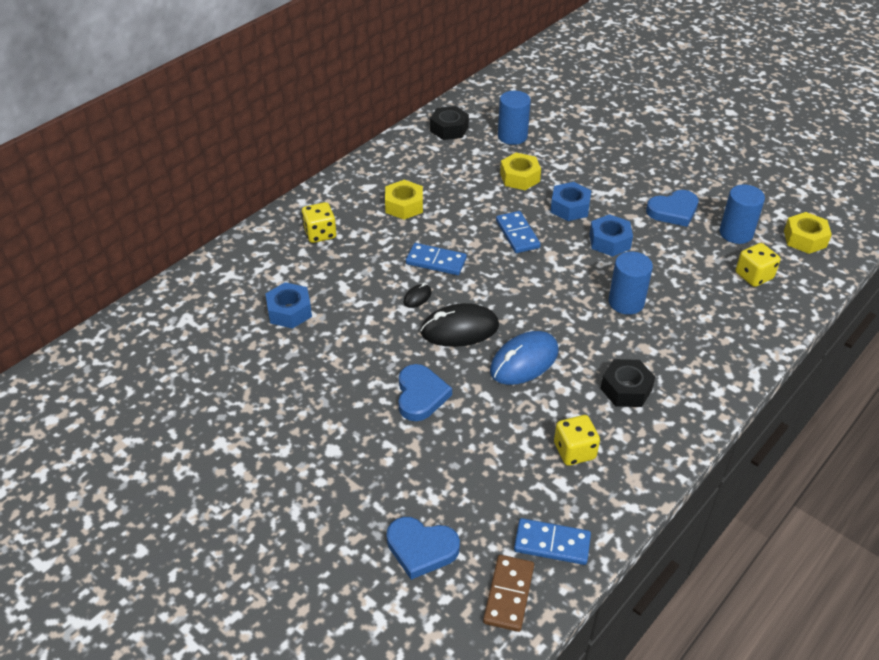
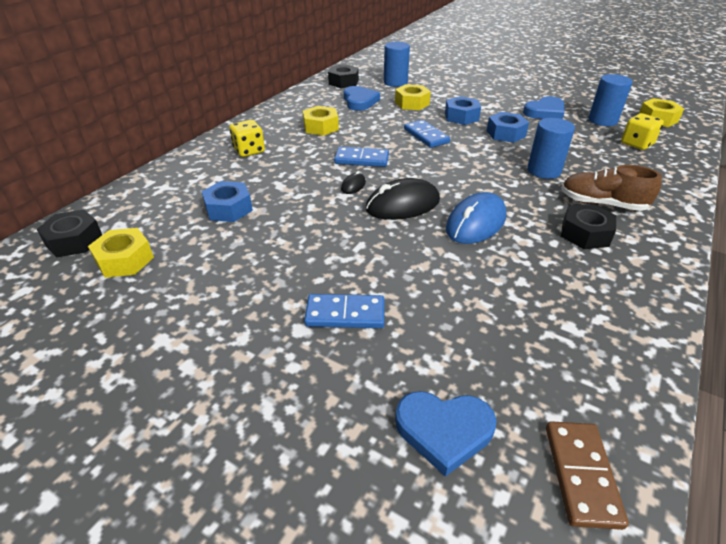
camera: 10 degrees left, 5 degrees down
blue heart [398,364,452,421] -> blue heart moved to [344,86,380,111]
blue domino [514,518,591,565] -> blue domino moved to [304,294,385,328]
yellow dice [554,415,600,466] -> none
none -> black nut [36,209,102,257]
none -> yellow nut [88,228,154,278]
none -> brown shoe [561,165,662,211]

